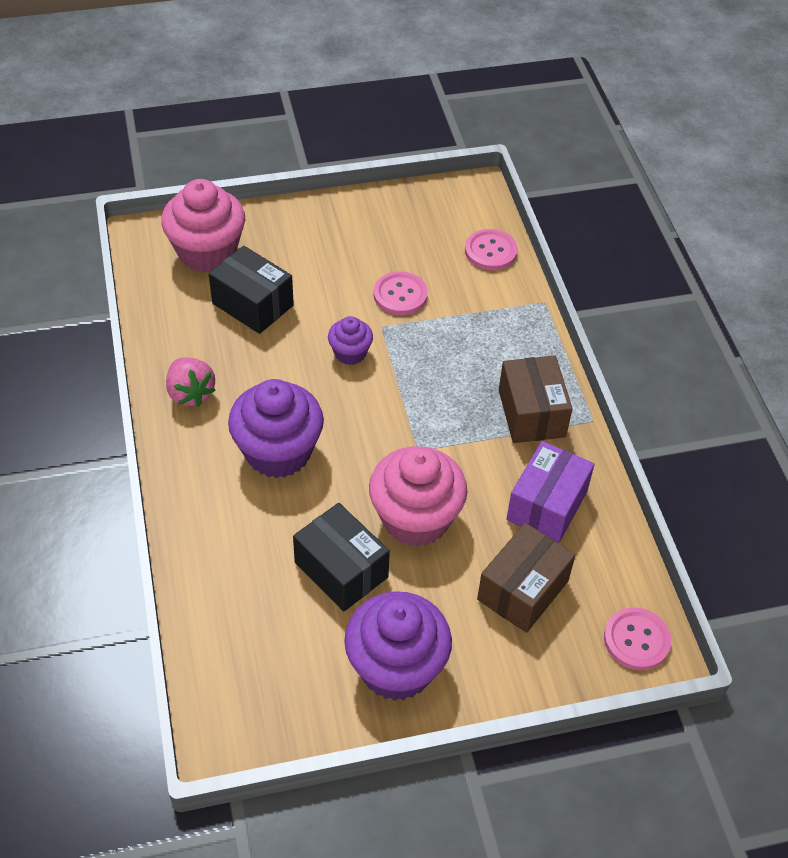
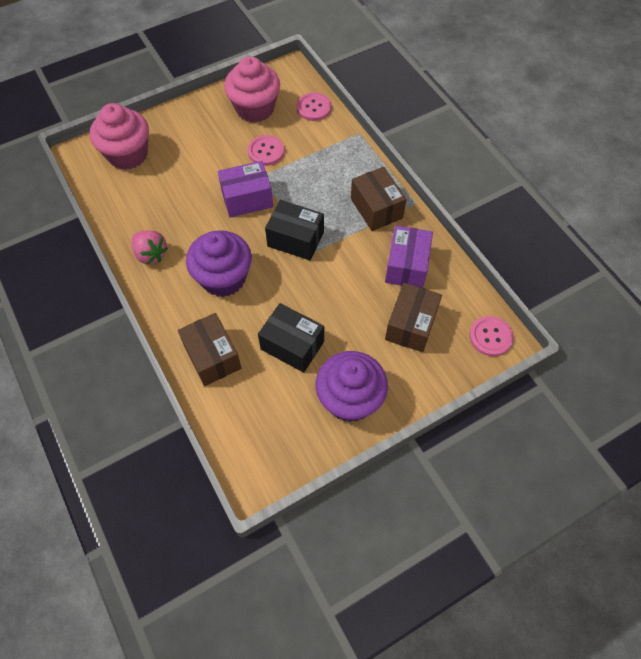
camera: 15 degrees left, 10 degrees up
black box [209,246,294,334] -> black box moved to [265,200,324,260]
purple cupcake [328,316,373,365] -> purple box [218,161,273,217]
pink cupcake [369,446,467,547] -> pink cupcake moved to [224,56,280,123]
none -> brown box [178,313,241,386]

